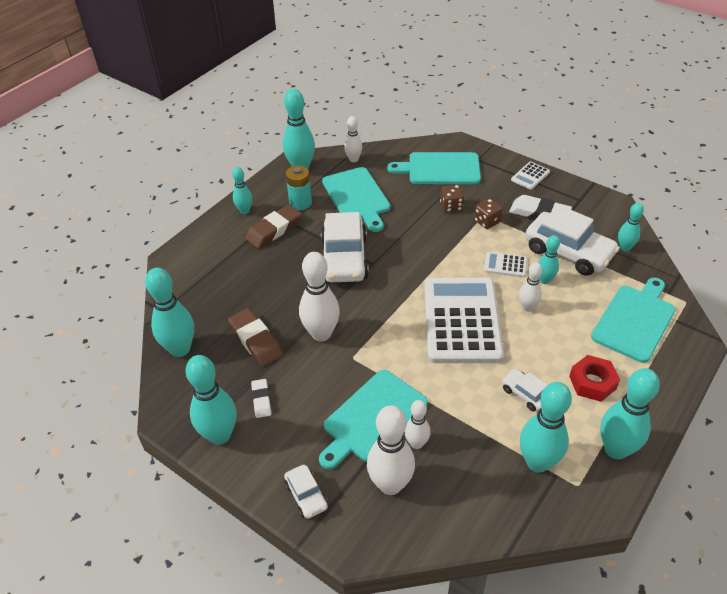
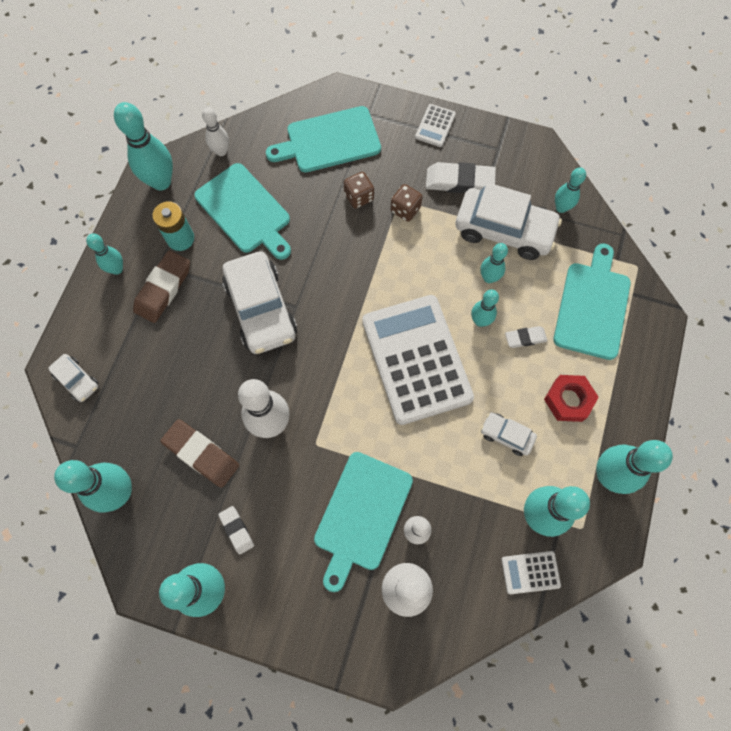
camera: 20 degrees left, 25 degrees up
white car [284,465,328,519] -> white car moved to [48,354,98,402]
white calculator [484,252,527,277] -> white calculator moved to [501,551,561,594]
white bowling pin [519,262,542,312] -> turquoise bowling pin [471,289,499,327]
none -> white eraser [505,326,547,348]

